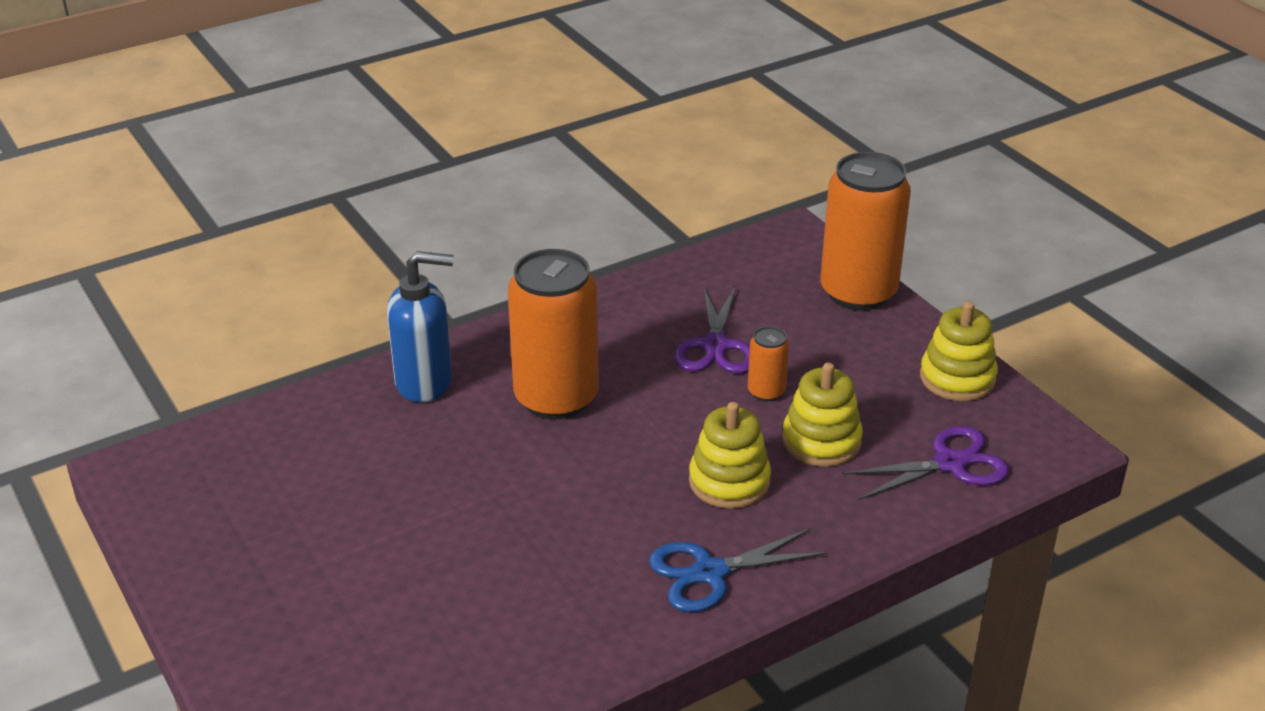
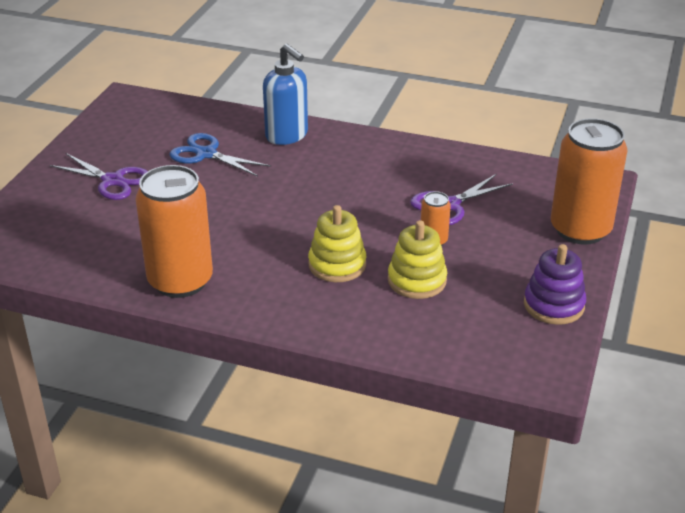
camera: 50 degrees right, 0 degrees up
orange can [508,249,599,420] -> orange can moved to [136,165,213,298]
blue scissors [649,528,828,612] -> blue scissors moved to [169,133,271,177]
purple scissors [842,426,1010,500] -> purple scissors moved to [50,153,148,200]
yellow stacking toy [920,301,998,401] -> purple stacking toy [524,244,586,325]

